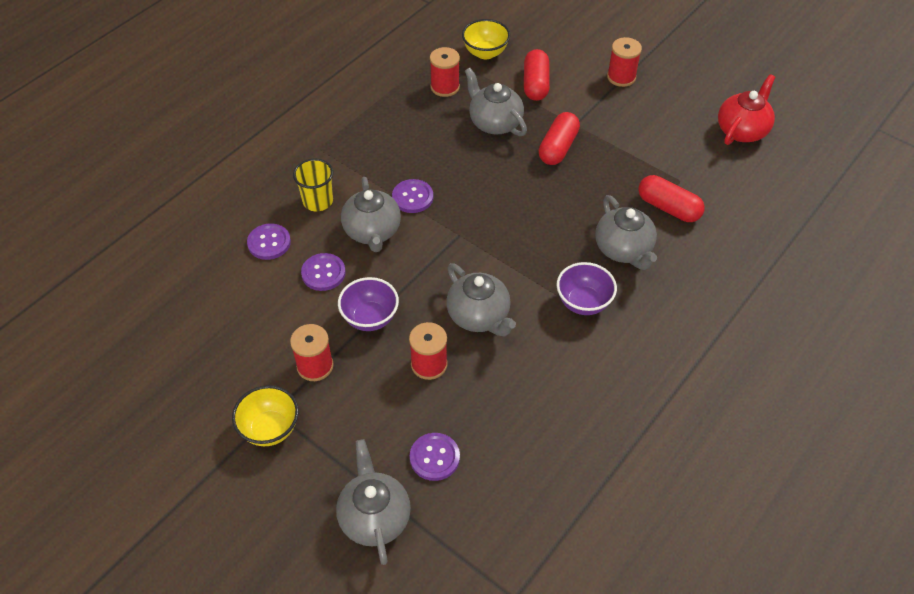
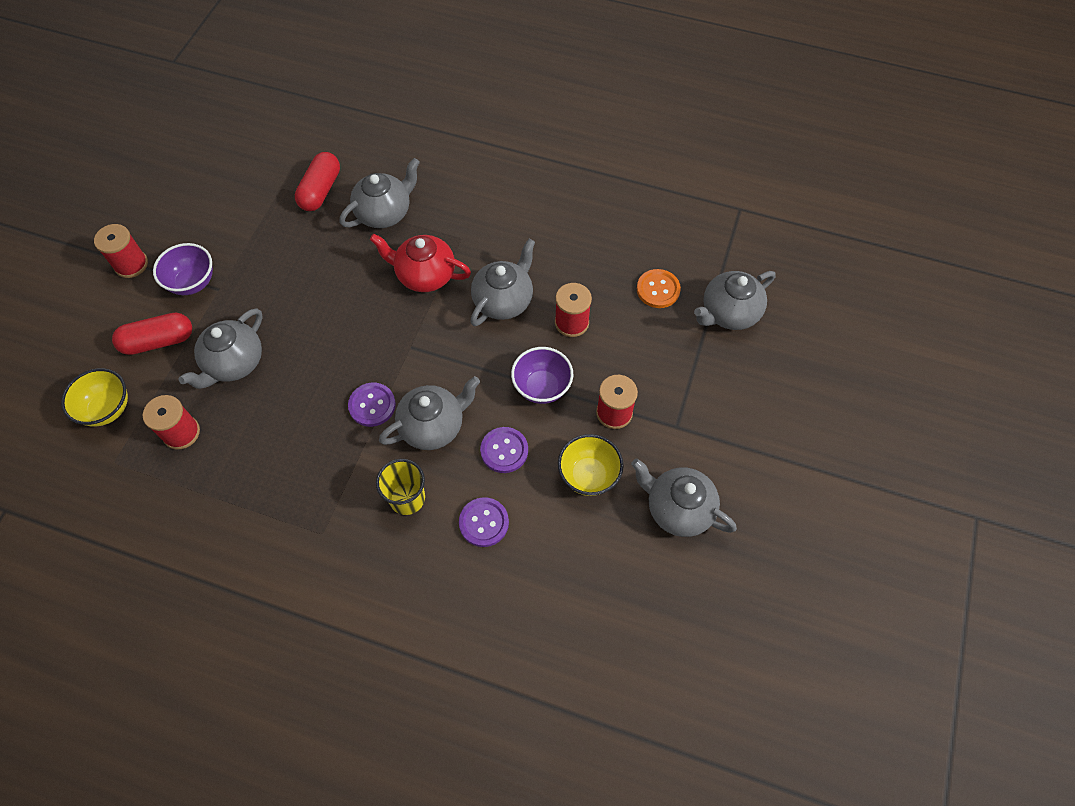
camera: 110 degrees left, 10 degrees up
yellow bowl [232,385,299,446] -> yellow bowl moved to [558,434,624,496]
purple button [410,433,460,481] -> orange button [637,269,681,308]
red capsule [538,112,580,165] -> none
purple bowl [557,262,617,315] -> purple bowl moved to [153,243,213,295]
red teapot [718,74,775,145] -> red teapot moved to [370,234,471,292]
none -> grey teapot [631,458,737,537]

